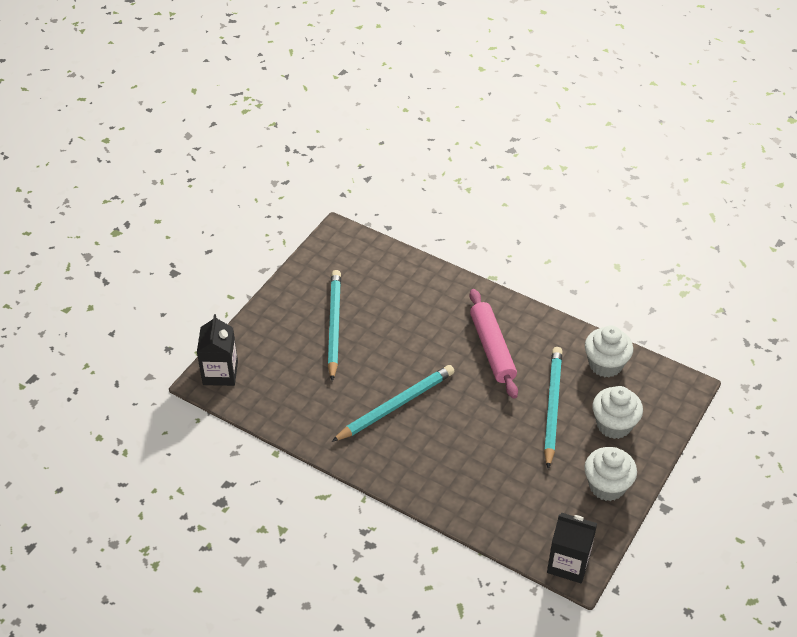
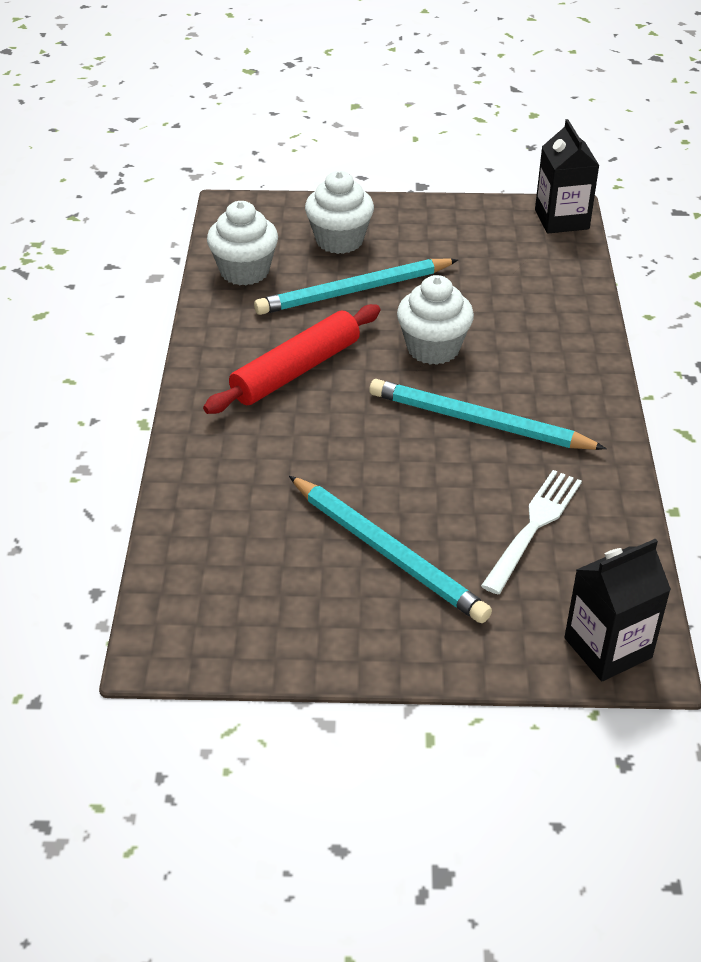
camera: 120 degrees left, 5 degrees down
turquoise pencil [328,270,341,381] -> turquoise pencil turned 105 degrees counterclockwise [289,476,492,623]
pink rolling pin [470,289,518,399] -> red rolling pin [203,304,381,414]
white cupcake [584,447,637,501] -> white cupcake moved to [397,275,474,365]
none -> white fork [481,470,582,594]

